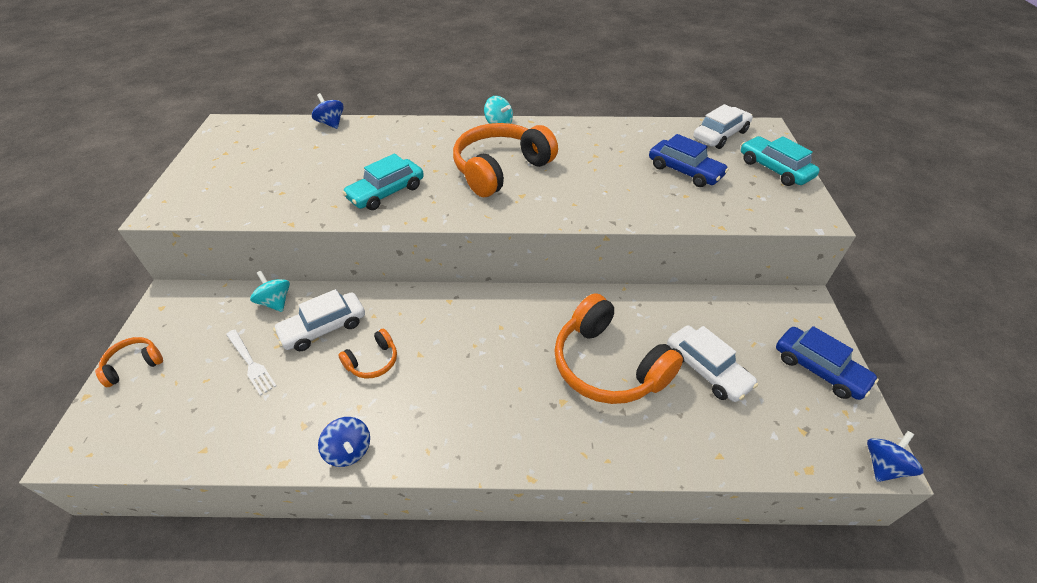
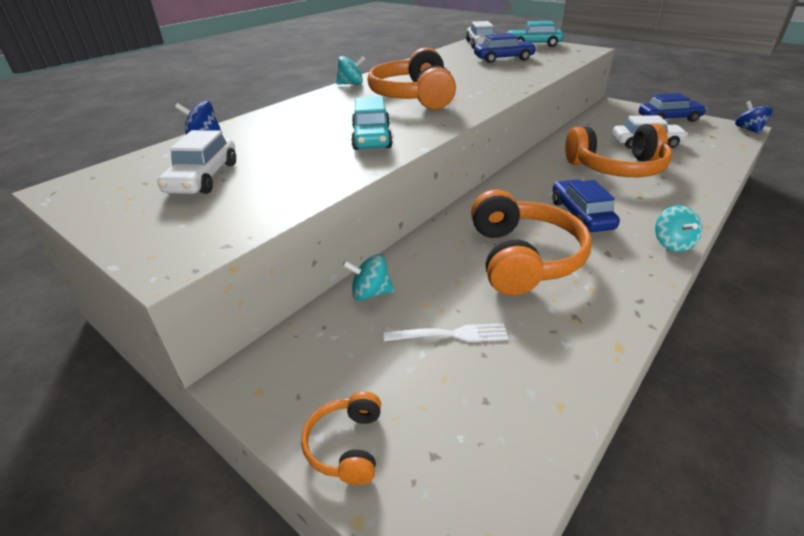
camera: 50 degrees left, 10 degrees down
white car [273,289,365,351] -> white car moved to [157,130,236,194]
blue spinning top [318,417,370,467] -> none
orange headphones [338,329,397,378] -> orange headphones [471,189,592,295], size x2.14
none -> blue car [552,179,620,232]
none -> turquoise spinning top [655,205,703,252]

